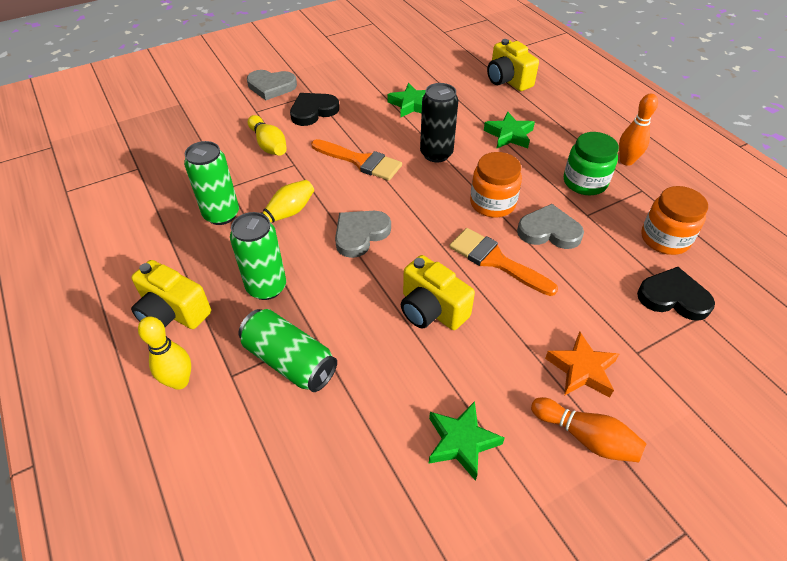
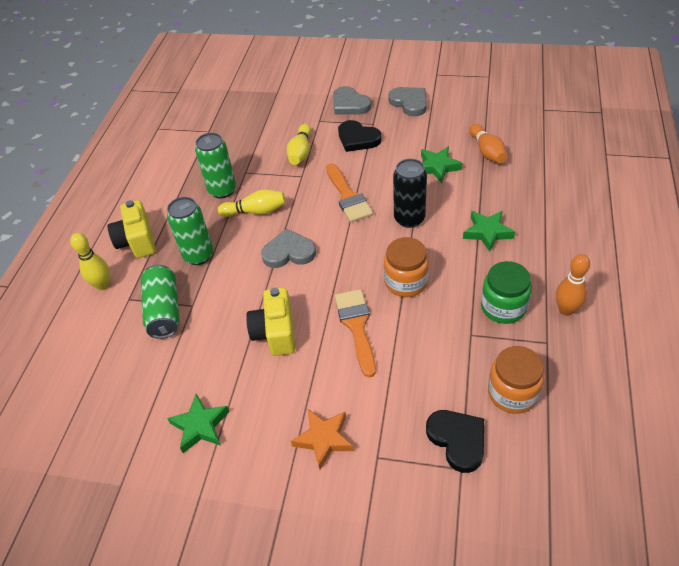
camera: 45 degrees right, 0 degrees up
black heart [290,93,339,126] -> black heart turned 150 degrees counterclockwise [338,120,381,152]
yellow camera [487,39,539,91] -> none
grey heart [517,204,584,249] -> grey heart moved to [388,87,427,117]
orange bowling pin [531,397,647,462] -> orange bowling pin moved to [470,124,507,163]

